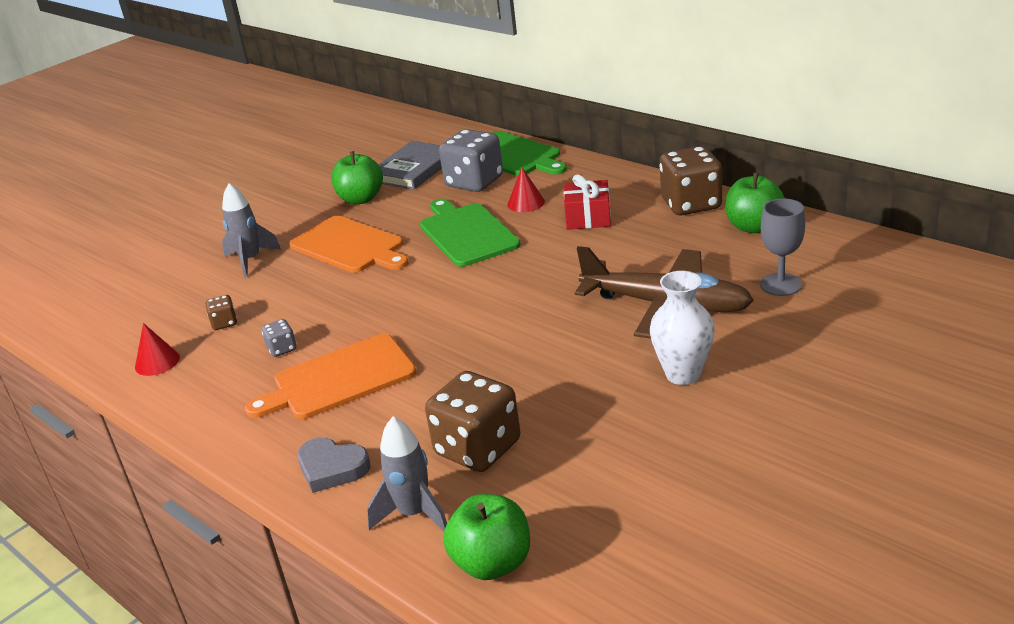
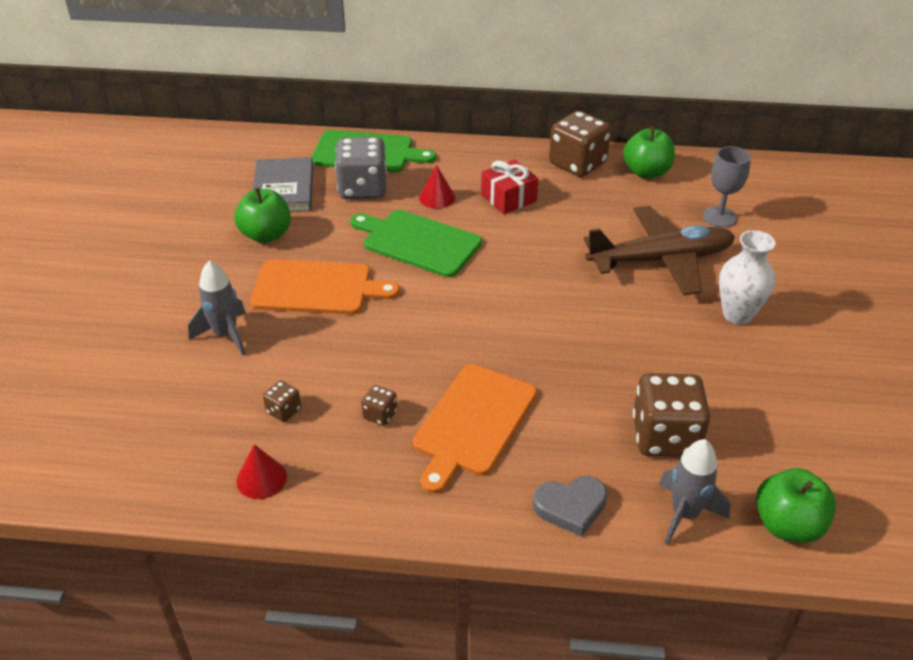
camera: 40 degrees left, 10 degrees up
grey dice [262,319,297,357] -> brown dice [361,385,397,426]

